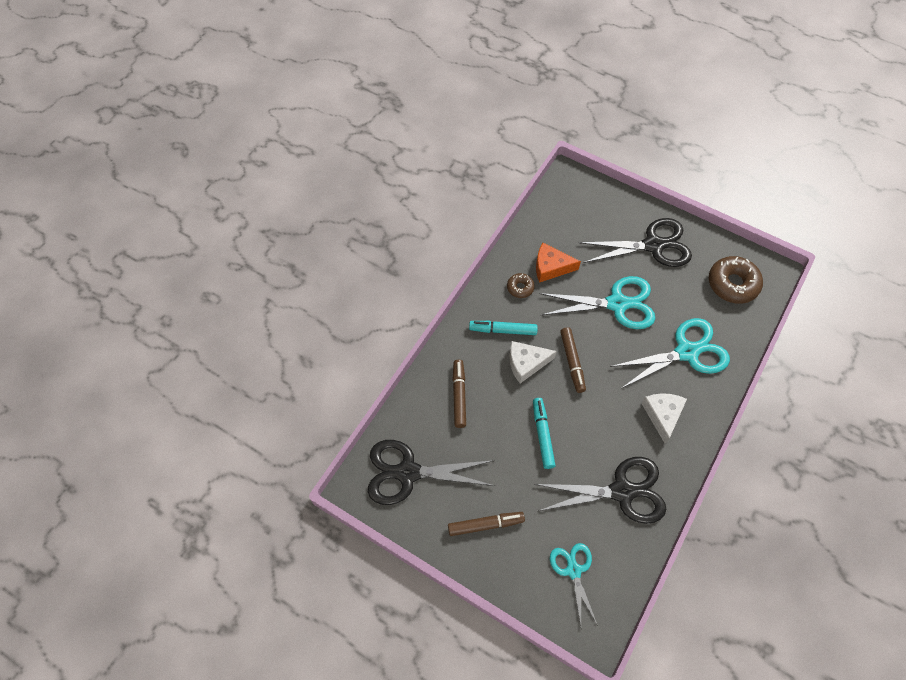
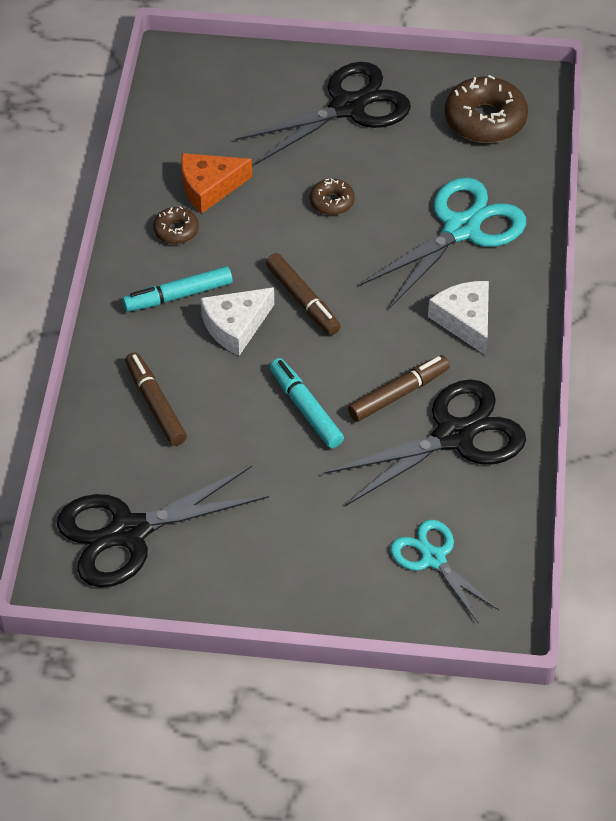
camera: 25 degrees left, 10 degrees down
brown marker [448,512,525,536] -> brown marker moved to [348,355,450,422]
turquoise scissors [539,276,655,329] -> brown donut [310,178,355,215]

